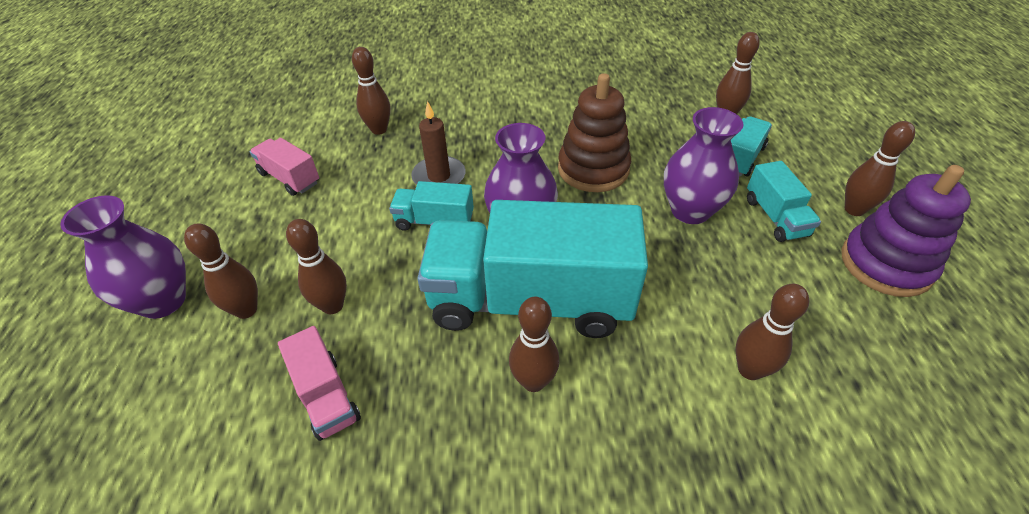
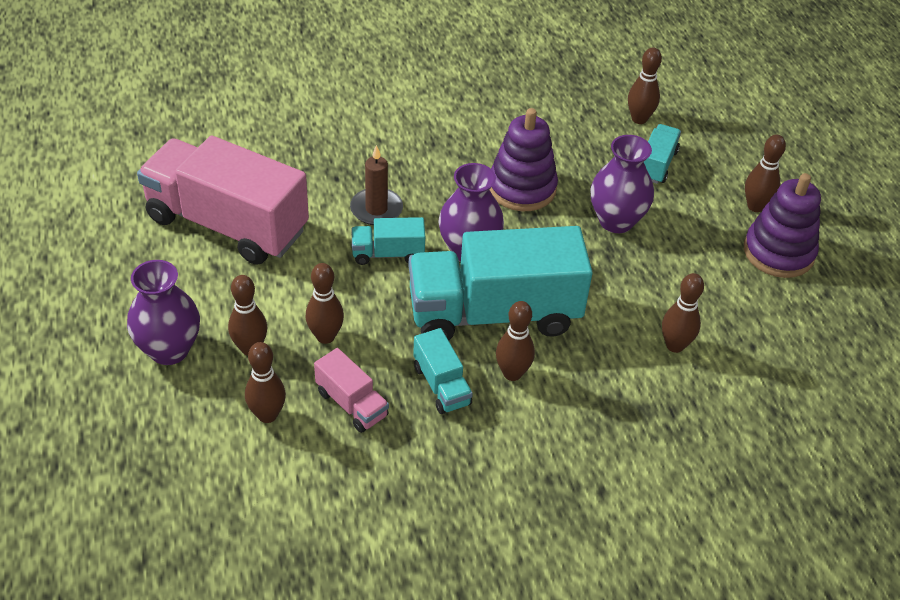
camera: 15 degrees left, 0 degrees up
pink truck [250,138,319,196] -> pink truck [137,136,309,265], size x2.25
brown bowling pin [352,47,390,135] -> brown bowling pin moved to [245,342,286,423]
brown stacking toy [558,73,631,192] -> purple stacking toy [489,108,558,211]
turquoise truck [747,161,821,242] -> turquoise truck moved to [413,328,473,414]

